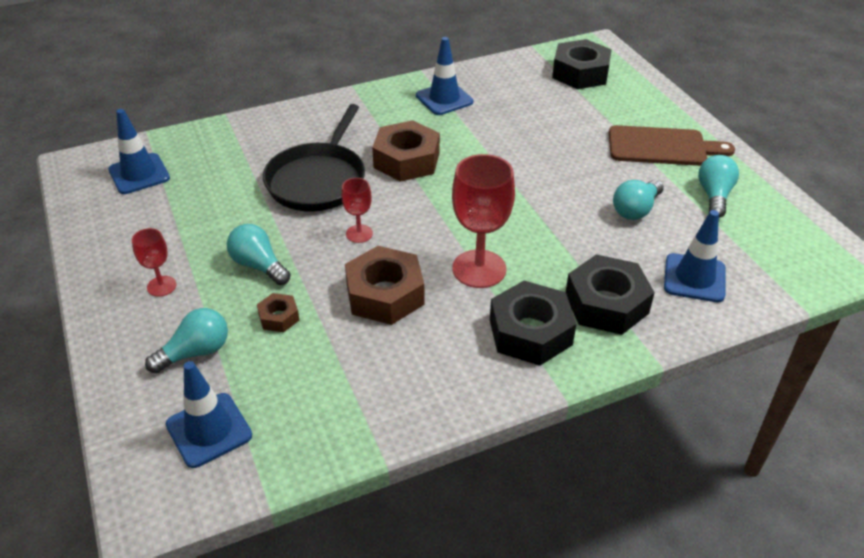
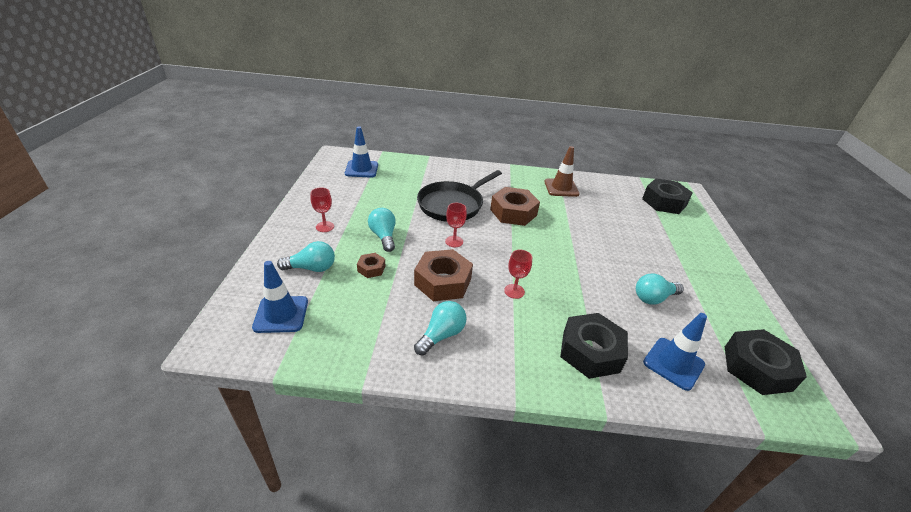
camera: 25 degrees right, 5 degrees down
blue traffic cone [416,37,473,115] -> brown traffic cone [544,146,580,197]
red goblet [452,154,515,288] -> red goblet [504,250,532,299], size x0.52
black nut [490,280,576,366] -> black nut moved to [725,329,807,395]
brown cutting board [609,125,735,166] -> none
turquoise light bulb [698,155,739,218] -> turquoise light bulb moved to [414,301,467,355]

